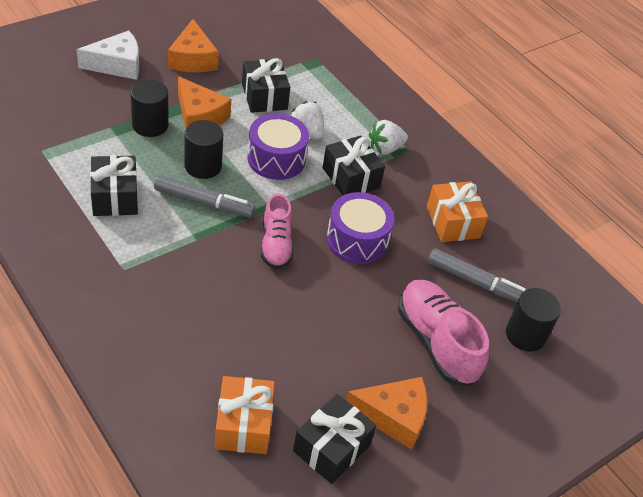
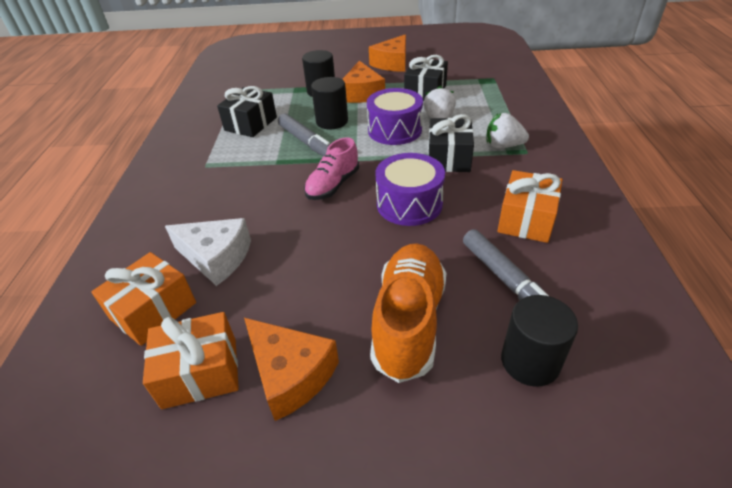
camera: 45 degrees right, 5 degrees down
white cheese [77,30,139,80] -> white cheese moved to [165,218,251,286]
black gift [293,394,376,484] -> orange gift [143,312,239,409]
pink shoe [398,280,489,386] -> orange shoe [370,243,446,383]

